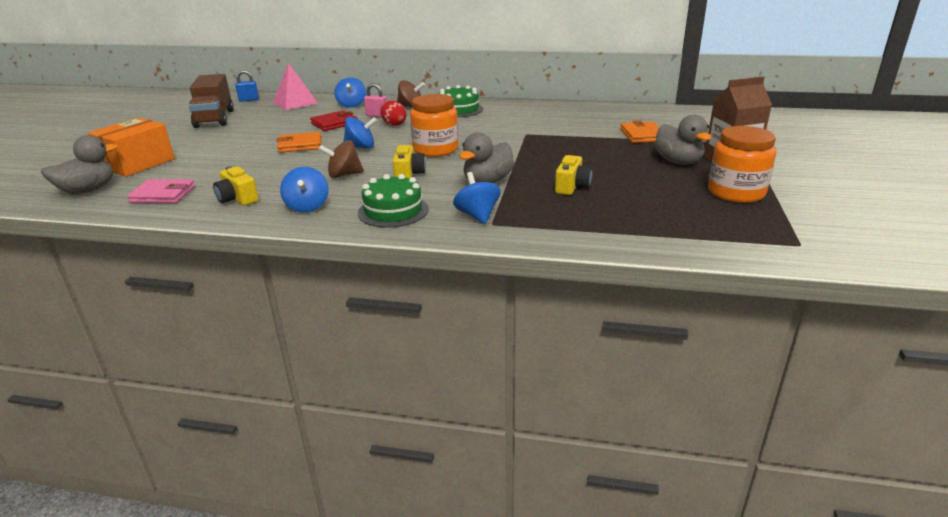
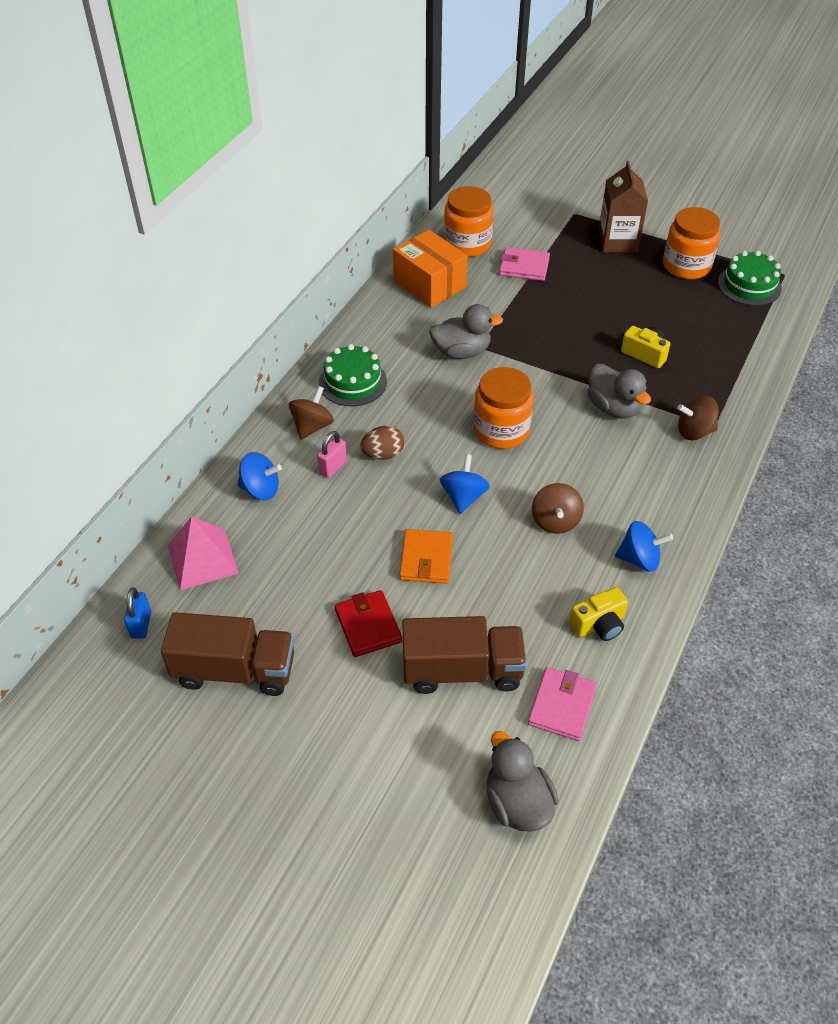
camera: 75 degrees left, 20 degrees up
orange box [88,118,175,177] -> orange box moved to [393,230,468,308]
red wallet [310,110,358,131] -> red wallet moved to [335,590,402,657]
green cake [358,174,429,228] -> green cake moved to [718,251,782,306]
red egg [380,101,406,126] -> brown egg [360,426,404,460]
yellow camera [393,145,426,178] -> none
blue spinning top [453,172,501,224] -> brown spinning top [677,396,718,440]
orange wallet [620,120,659,143] -> pink wallet [499,247,550,281]
grey duck [654,115,712,165] -> grey duck moved to [429,304,503,359]
none -> brown truck [402,616,527,694]
none -> orange jar [444,186,494,257]

